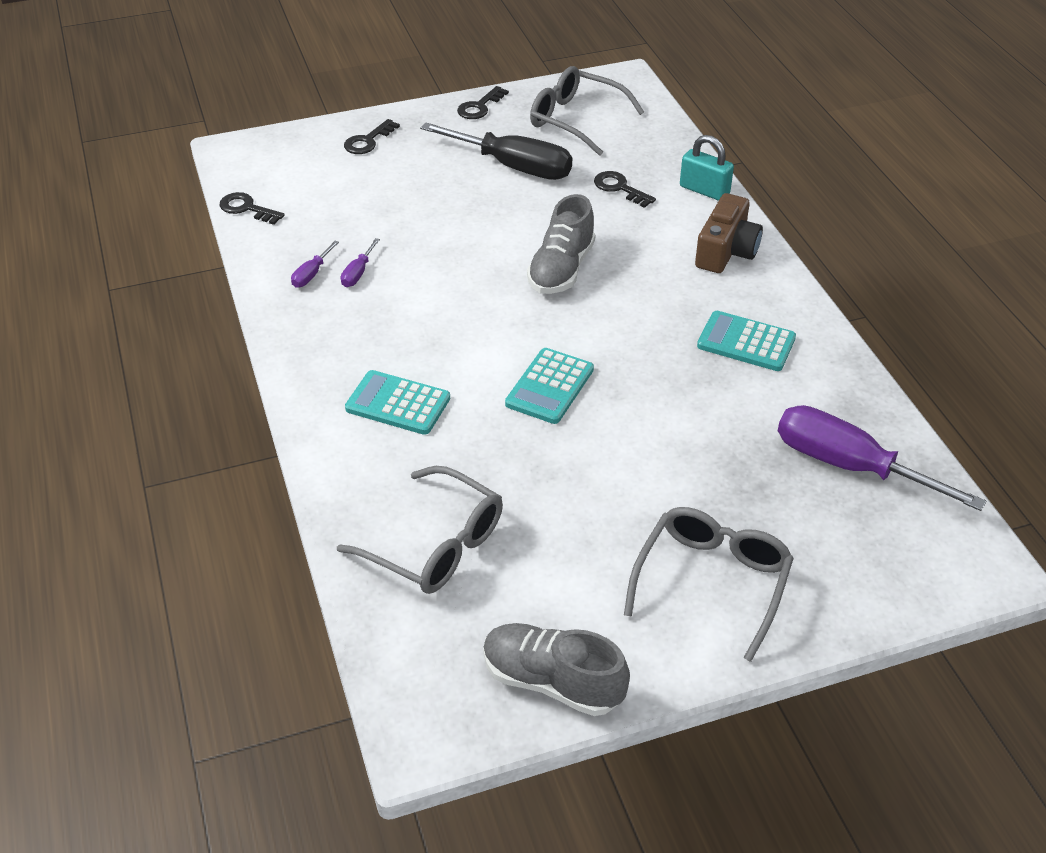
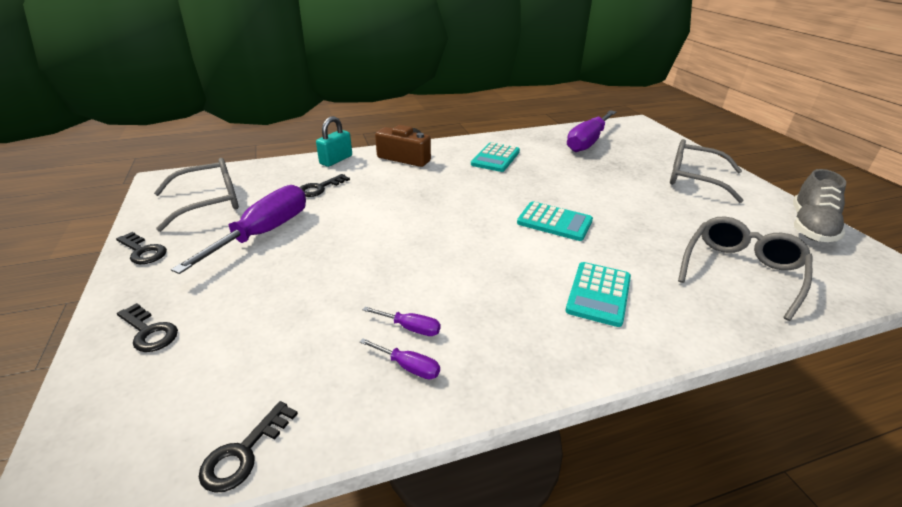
camera: 90 degrees left, 10 degrees down
black screwdriver [420,122,572,180] -> purple screwdriver [171,185,306,274]
grey shoe [527,194,595,294] -> none
grey glasses [530,66,644,156] -> grey glasses turned 150 degrees counterclockwise [154,158,239,232]

